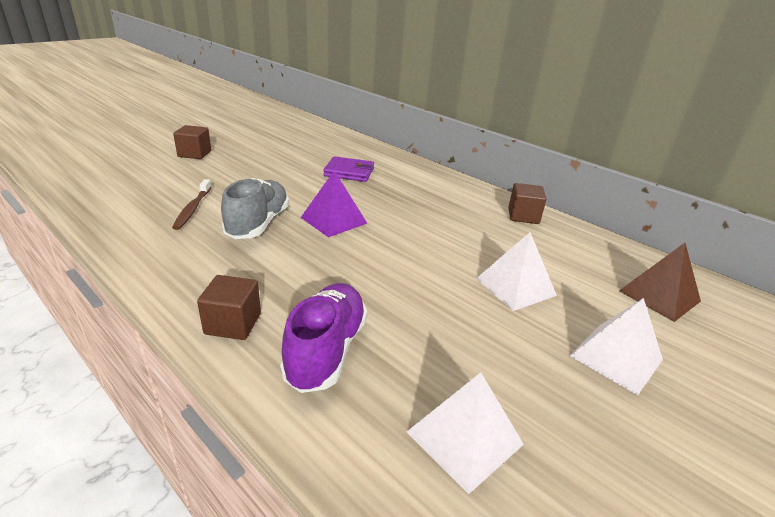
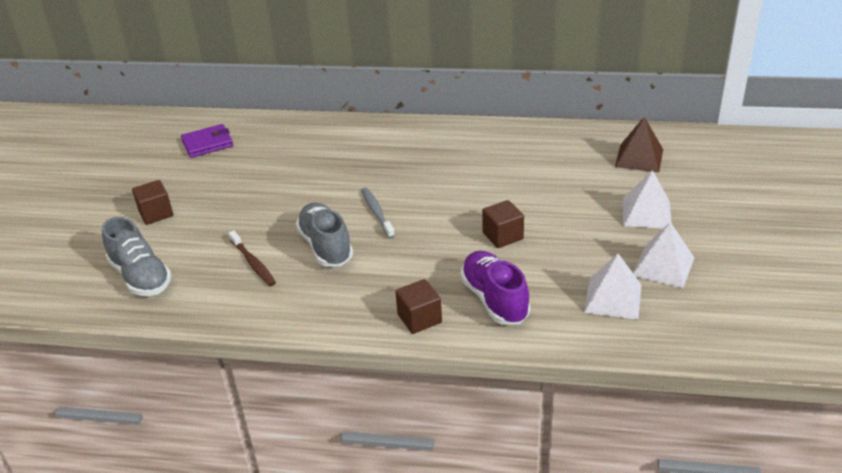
camera: 30 degrees left, 5 degrees up
purple pyramid [300,171,367,238] -> grey toothbrush [361,187,395,239]
purple wallet [323,156,374,182] -> purple wallet moved to [181,124,233,158]
white pyramid [476,232,557,311] -> white pyramid moved to [633,222,694,288]
brown cube [508,183,547,224] -> brown cube moved to [482,200,524,248]
none -> grey shoe [102,217,172,296]

